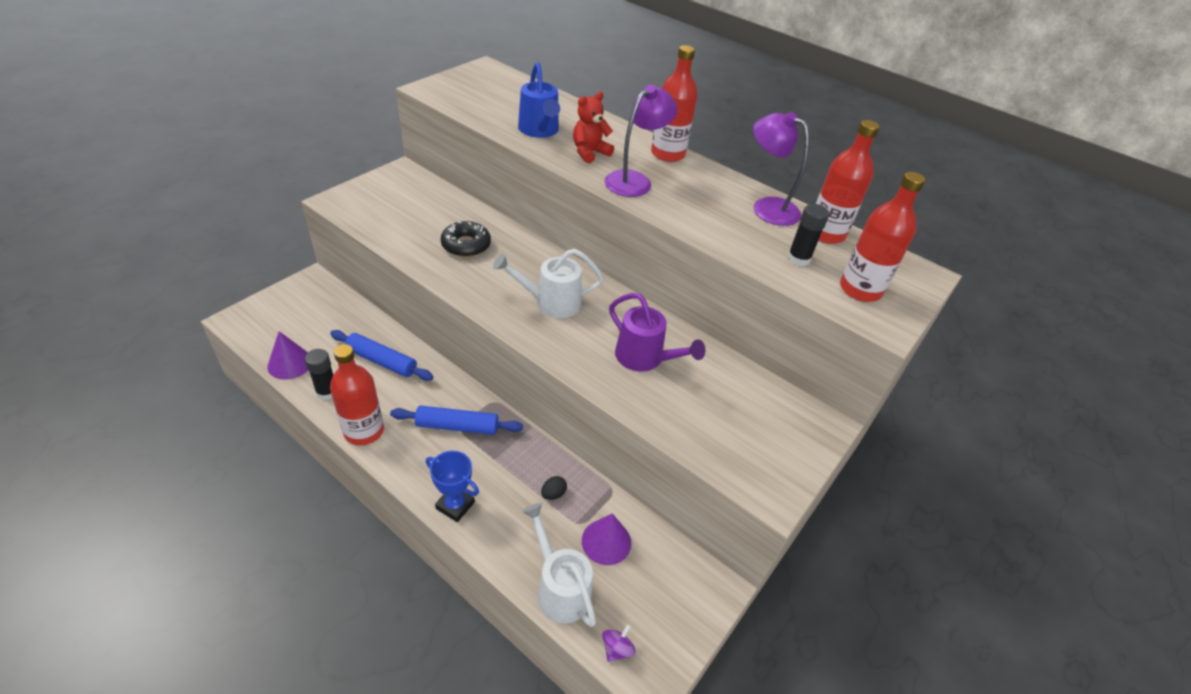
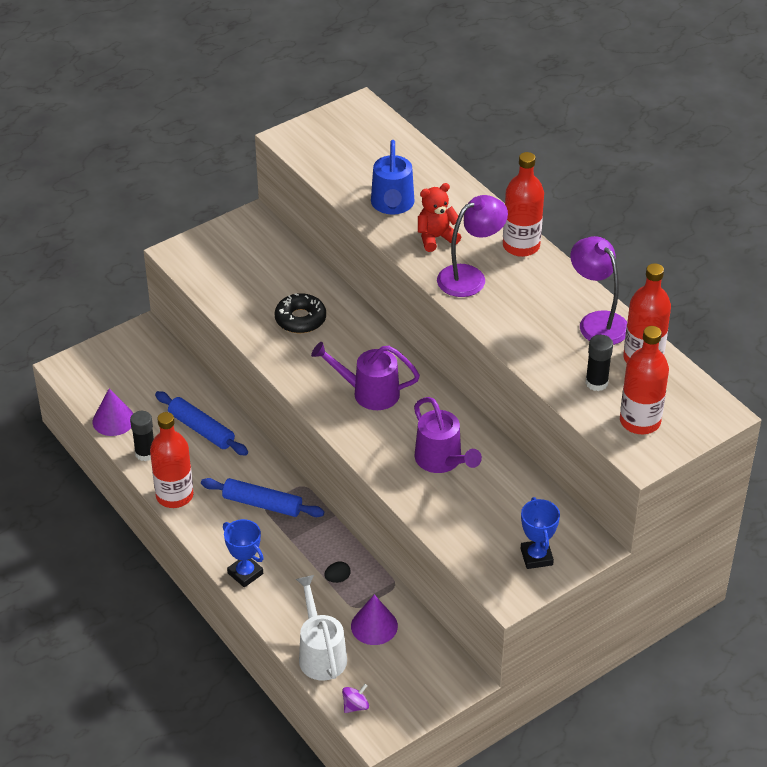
camera: 20 degrees right, 0 degrees up
white watering can [493,249,604,318] -> purple watering can [311,342,420,410]
none -> blue trophy [521,497,560,569]

